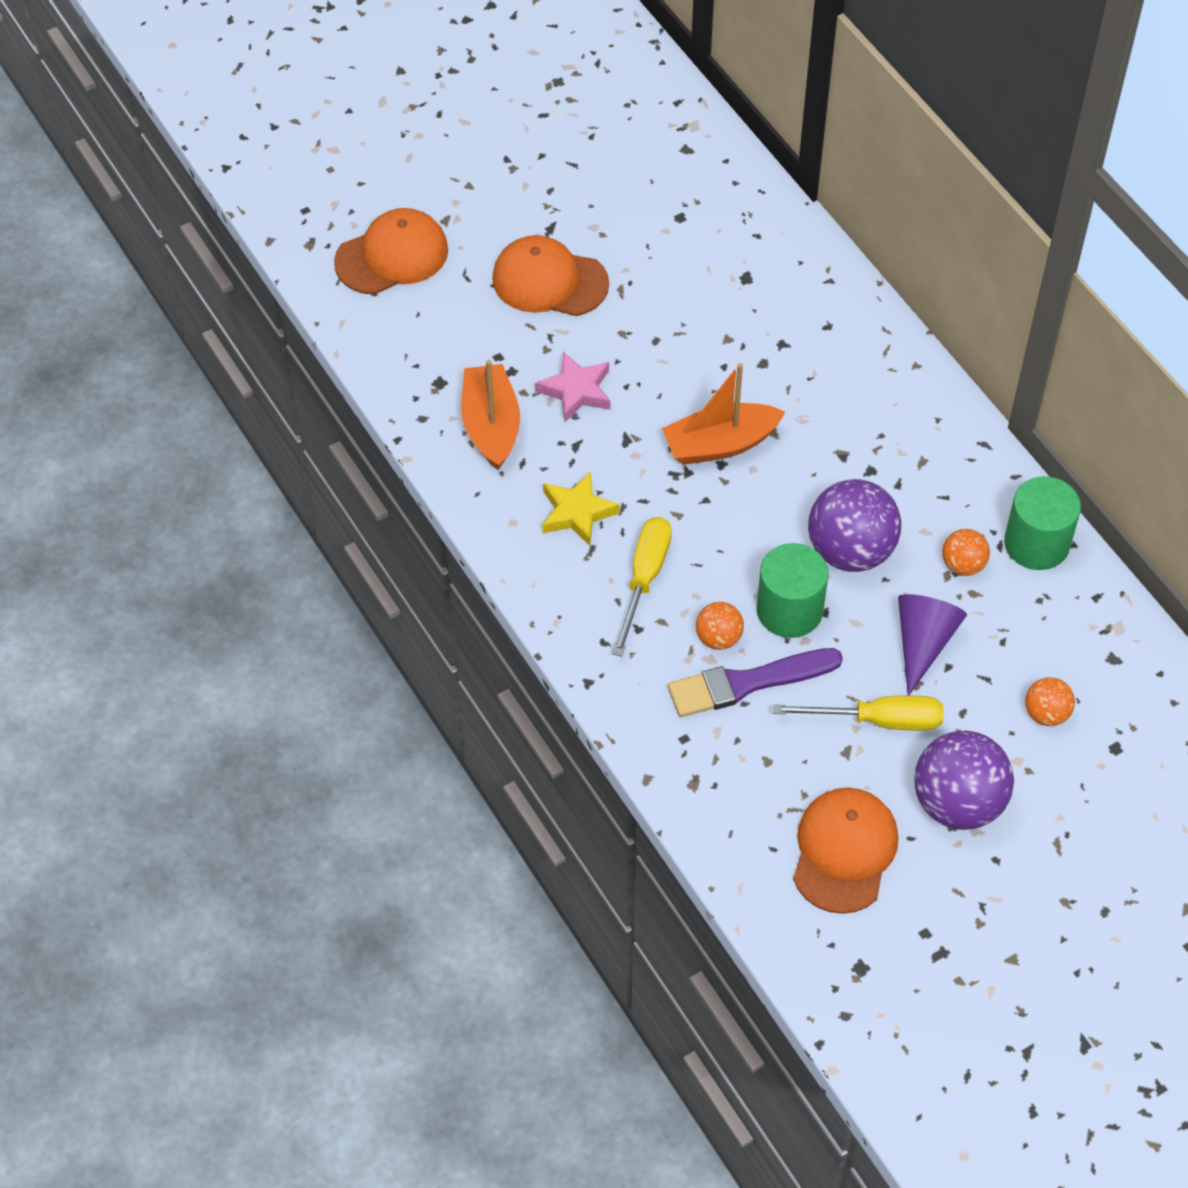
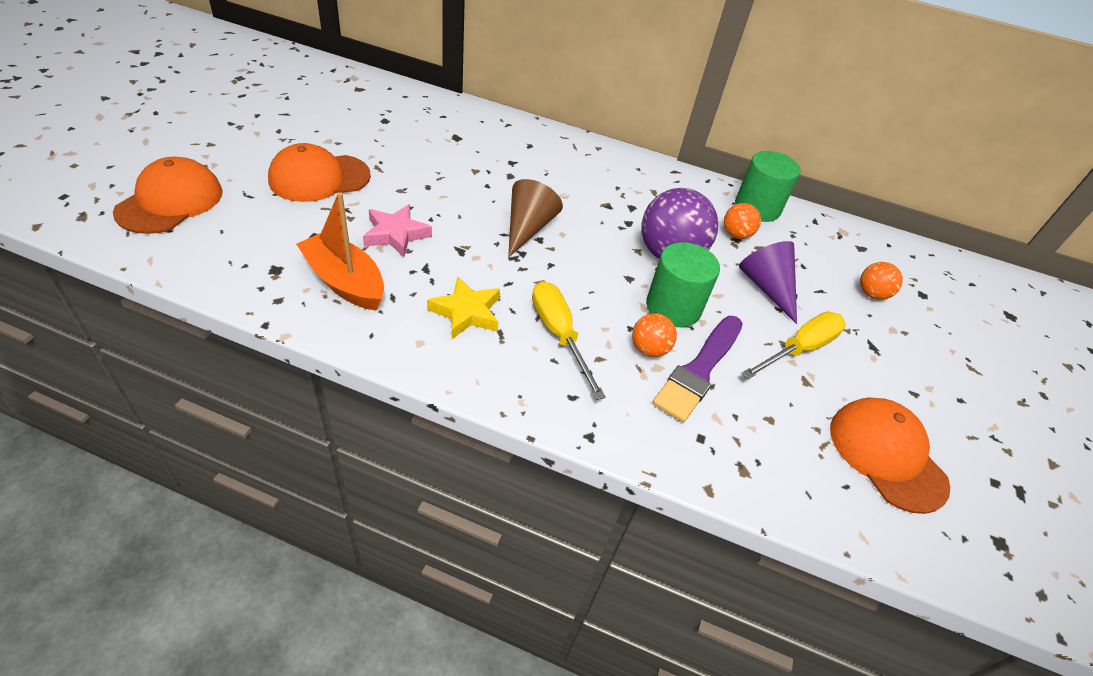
camera: 45 degrees left, 10 degrees down
orange boat [662,363,785,465] -> brown cone [508,179,563,257]
purple ball [914,731,1014,830] -> none

